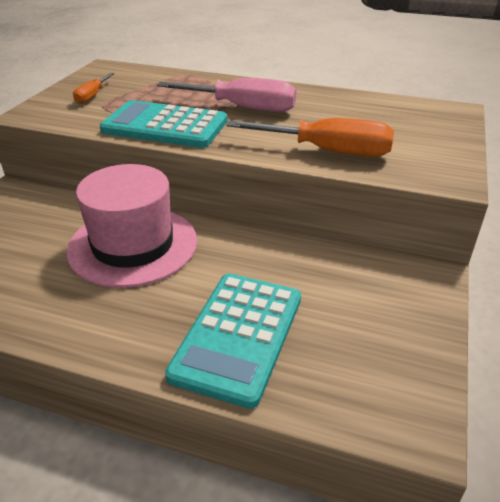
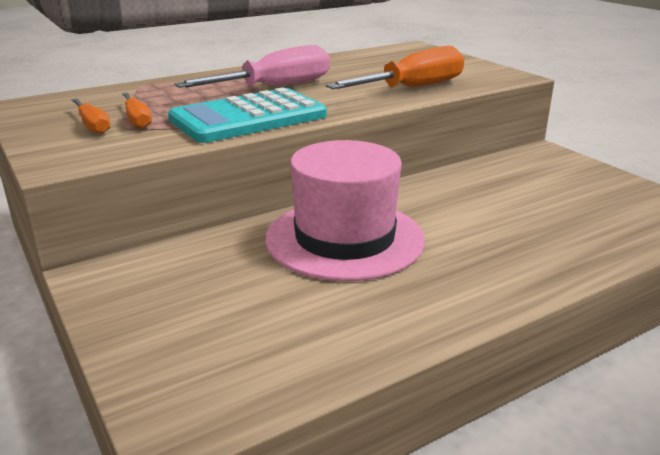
camera: 50 degrees left, 10 degrees down
turquoise calculator [165,273,301,409] -> none
none -> orange screwdriver [122,92,152,128]

